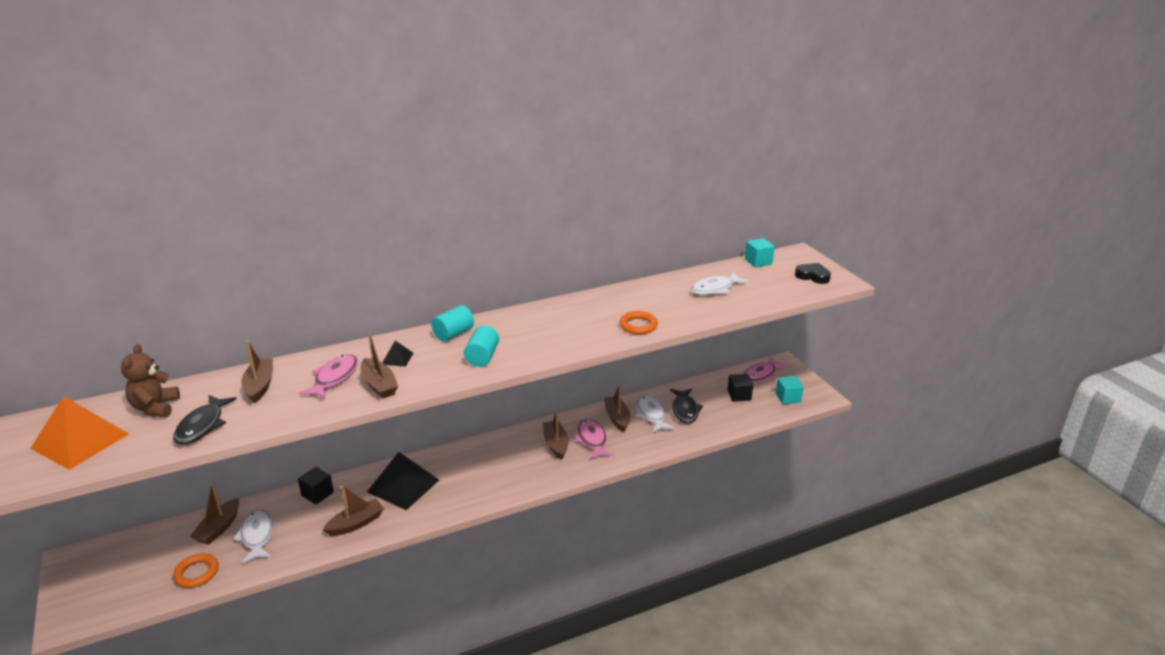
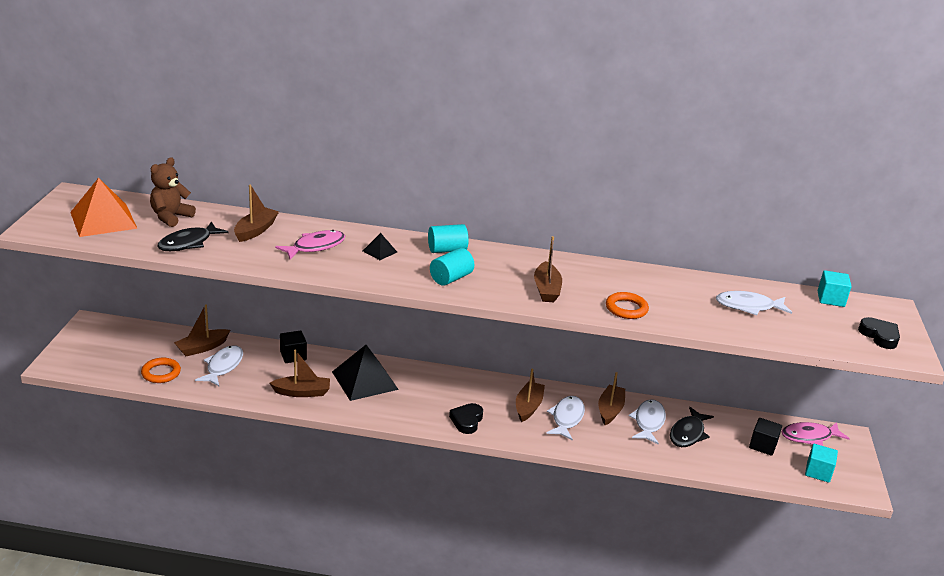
camera: 30 degrees right, 0 degrees up
brown boat [361,332,398,399] -> brown boat moved to [534,236,562,302]
pink fish [575,419,614,460] -> white fish [546,396,585,441]
none -> black heart [449,403,483,434]

